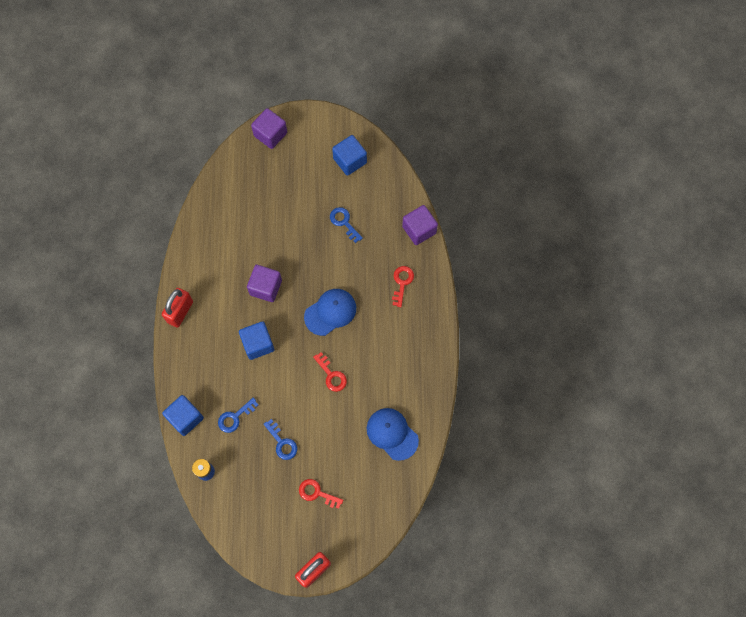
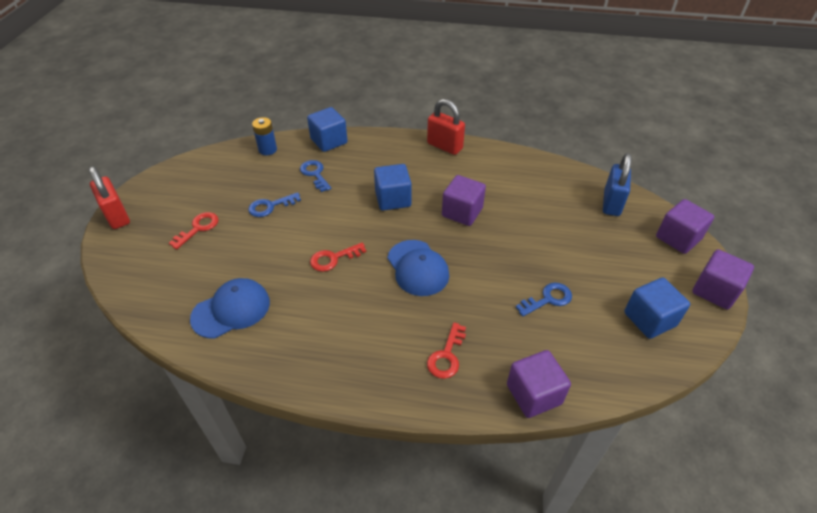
camera: 100 degrees right, 25 degrees down
red key [392,266,414,307] -> red key turned 90 degrees clockwise [427,323,466,379]
none -> blue padlock [603,153,632,216]
none -> purple cube [692,249,754,309]

